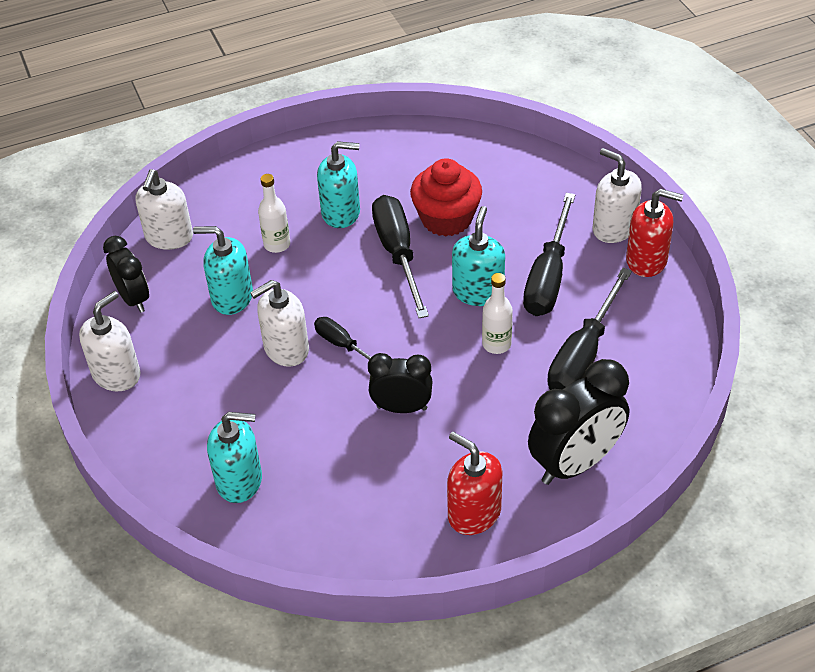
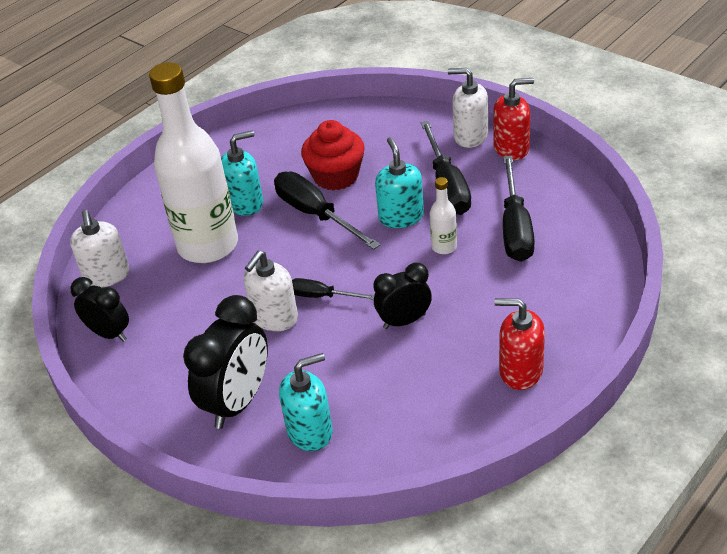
camera: 25 degrees left, 5 degrees down
white soap dispenser [79,291,141,391] -> none
turquoise soap dispenser [193,226,253,315] -> none
white bottle [258,174,290,253] -> white bottle [149,62,238,263], size x2.49
black clock [528,359,629,485] -> black clock moved to [183,295,268,429]

